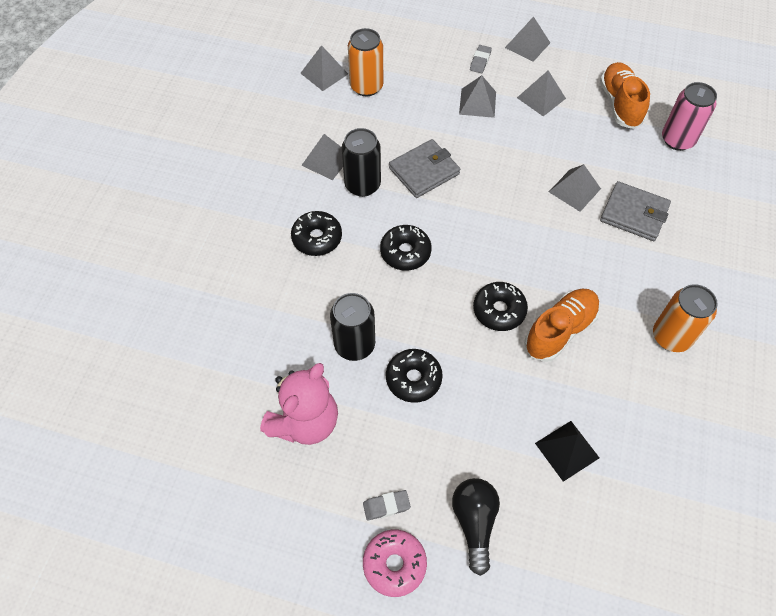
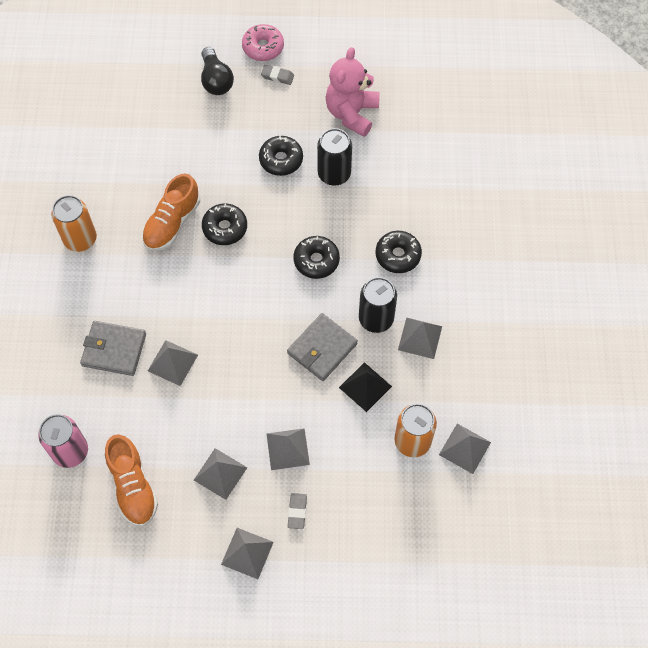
camera: 165 degrees right, 5 degrees up
grey eraser [363,490,411,520] -> grey eraser turned 45 degrees clockwise [261,65,294,85]
black pyramid [535,421,599,482] -> black pyramid moved to [339,362,392,412]

